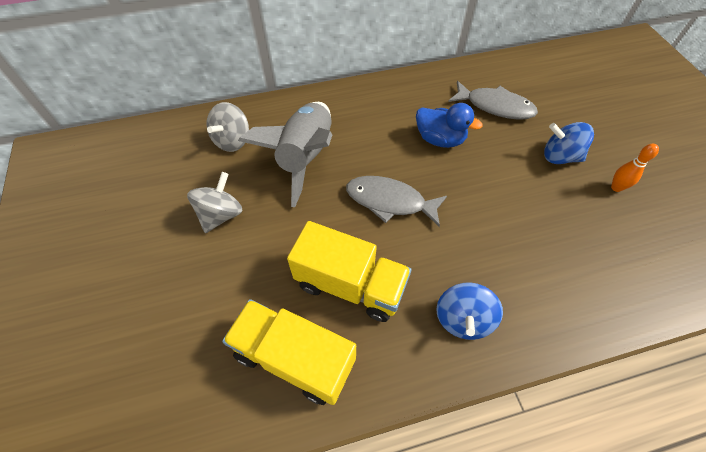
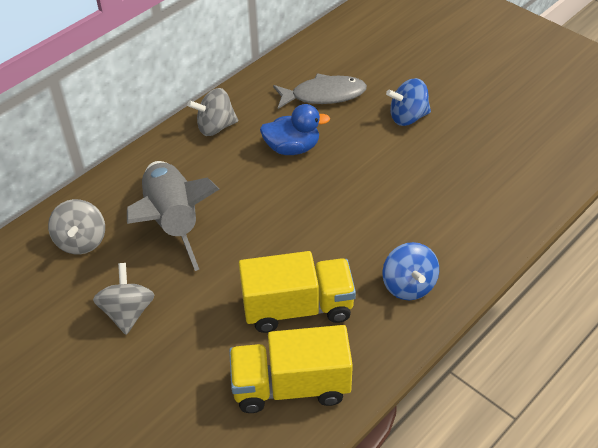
camera: 30 degrees left, 10 degrees down
grey fish [346,176,447,227] -> none
orange bowling pin [611,144,659,192] -> none
none -> grey spinning top [187,88,238,136]

